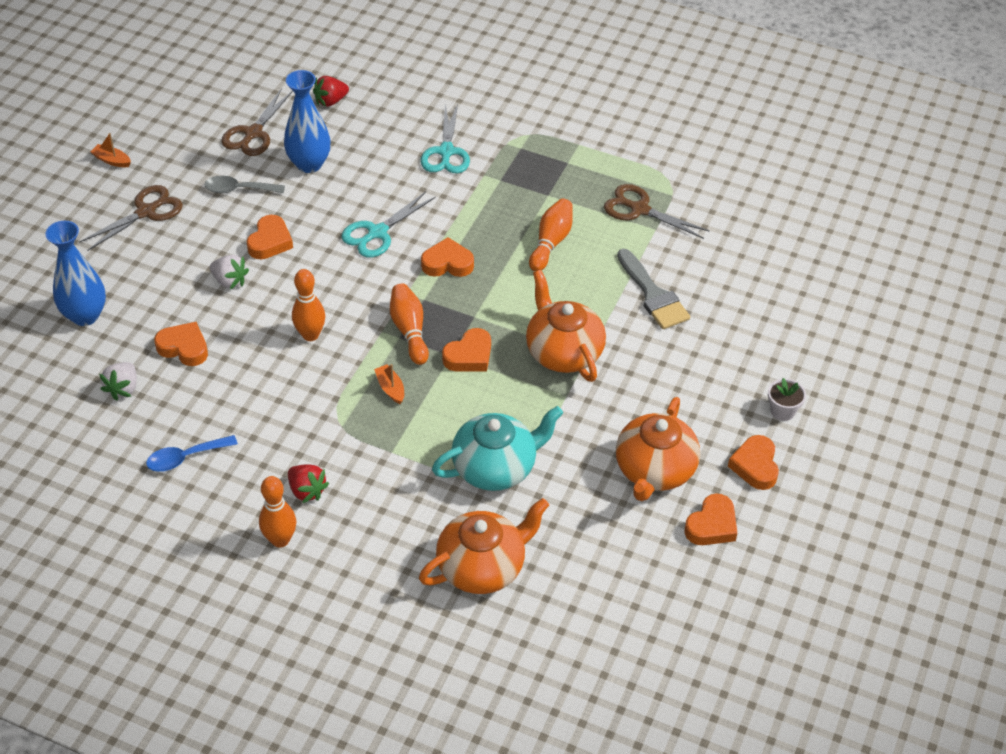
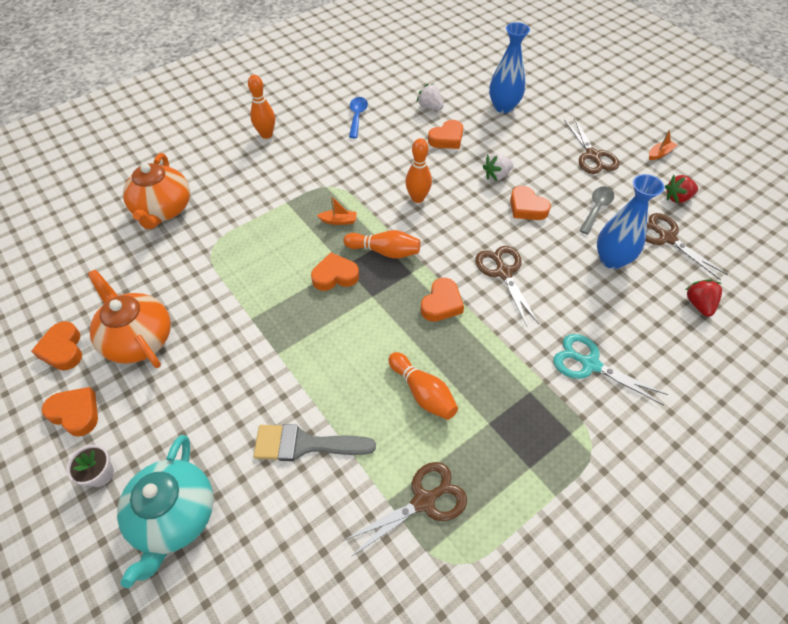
camera: 120 degrees right, 5 degrees up
red strawberry [288,464,329,503] -> red strawberry moved to [665,175,698,203]
turquoise scissors [341,191,436,258] -> brown scissors [475,246,539,326]
turquoise teapot [432,406,563,491] -> turquoise teapot moved to [117,435,214,588]
orange heart [442,328,491,371] -> orange heart turned 90 degrees clockwise [311,252,359,291]
orange teapot [526,270,606,382] -> none

